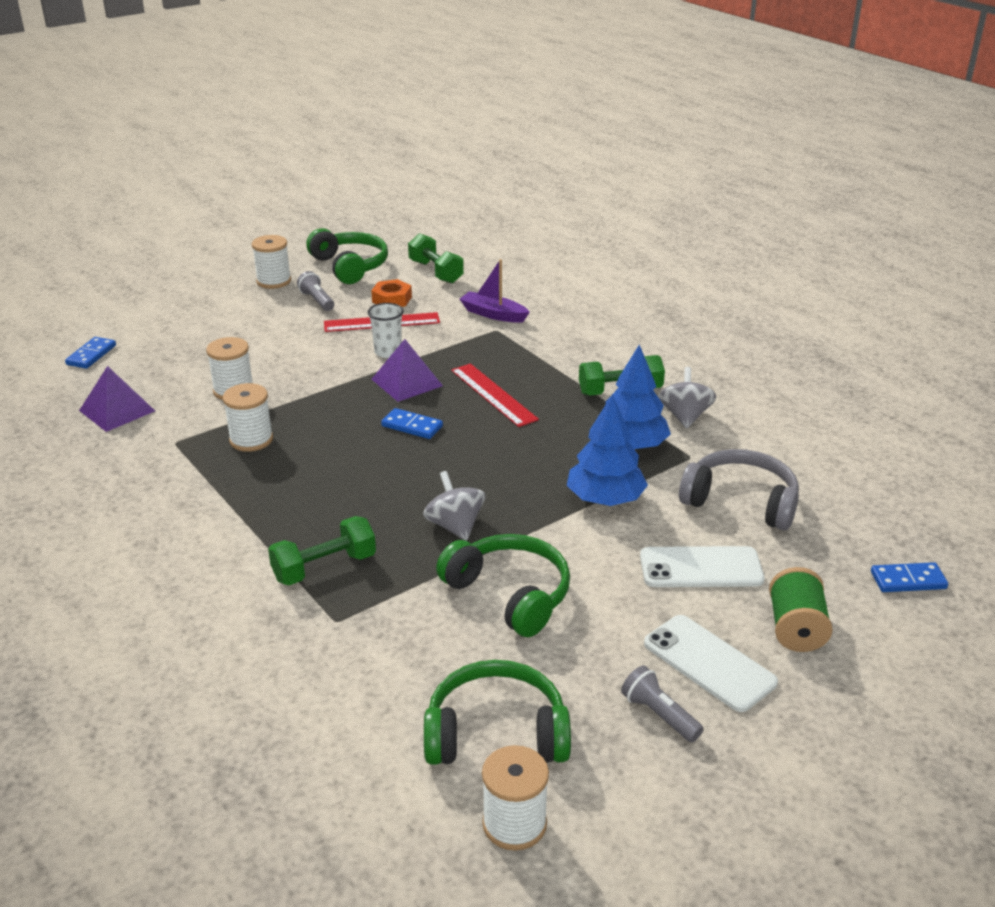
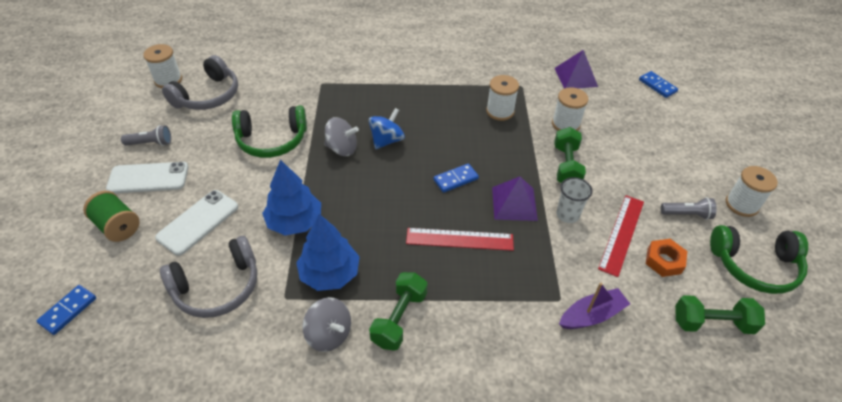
camera: 125 degrees right, 15 degrees up
green dumbbell [268,516,376,585] -> green dumbbell moved to [554,127,586,183]
green headphones [424,660,571,765] -> grey headphones [162,55,238,110]
none -> blue spinning top [369,108,405,149]

